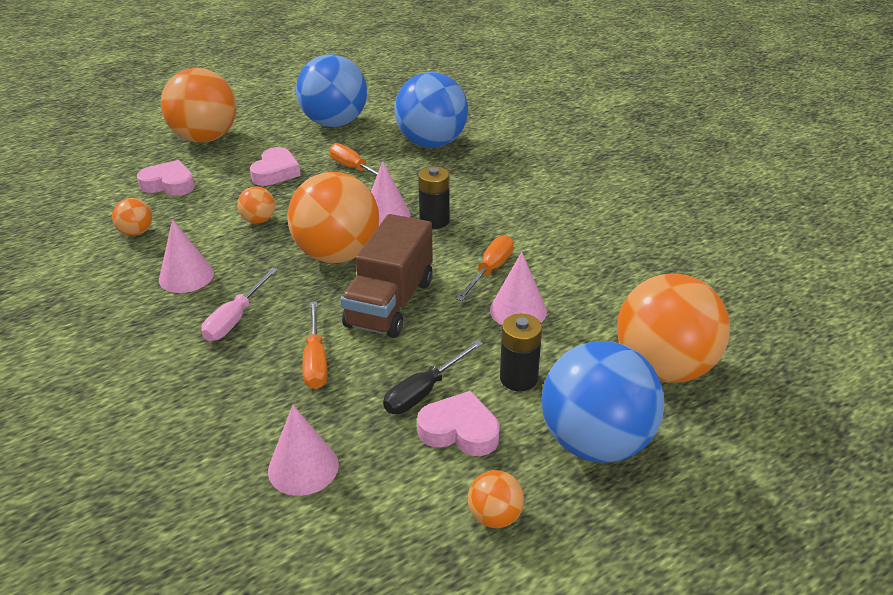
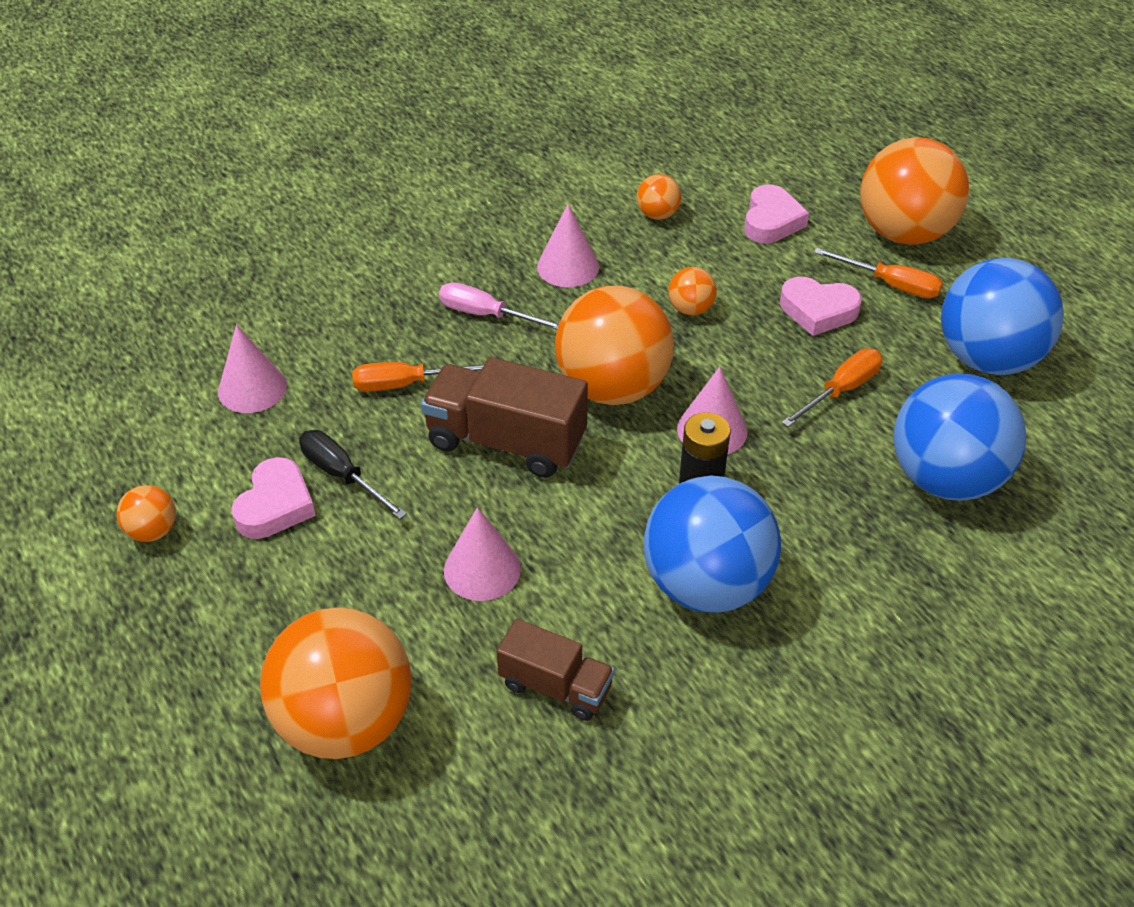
camera: 90 degrees right, 10 degrees up
orange screwdriver [456,235,514,301] -> orange screwdriver moved to [814,248,943,298]
black battery [500,314,542,391] -> none
blue ball [541,341,664,463] -> blue ball moved to [644,475,781,613]
none -> brown truck [497,619,614,721]

